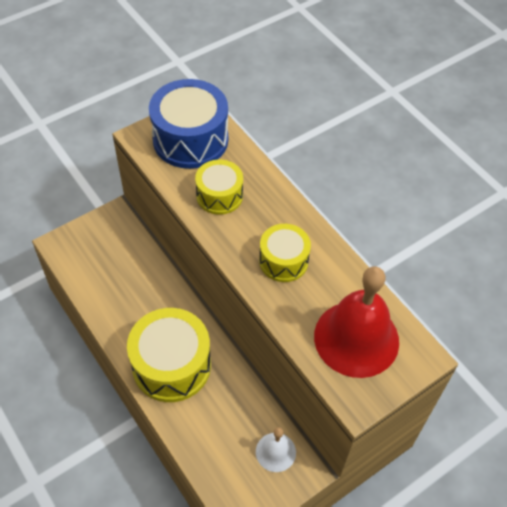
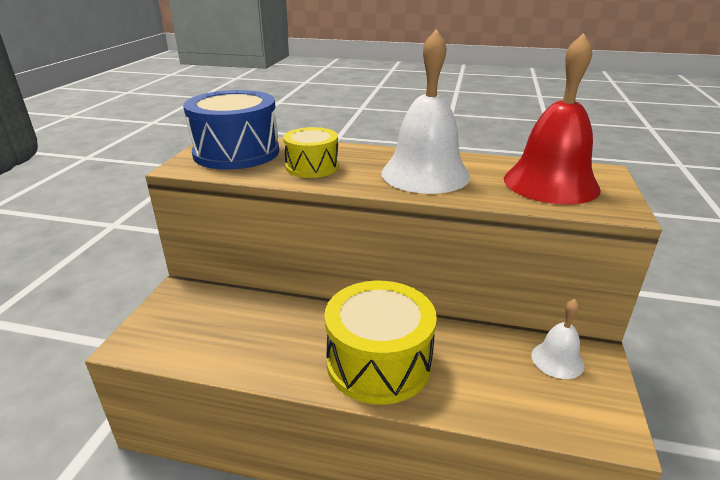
camera: 40 degrees left, 25 degrees down
yellow drum [259,224,311,282] -> white bell [381,29,470,194]

